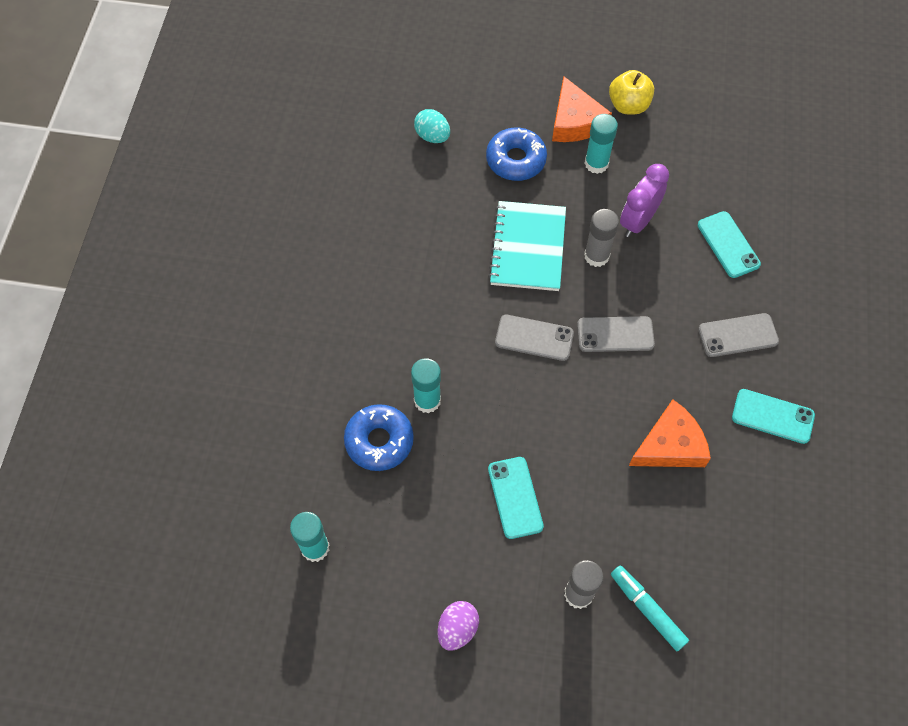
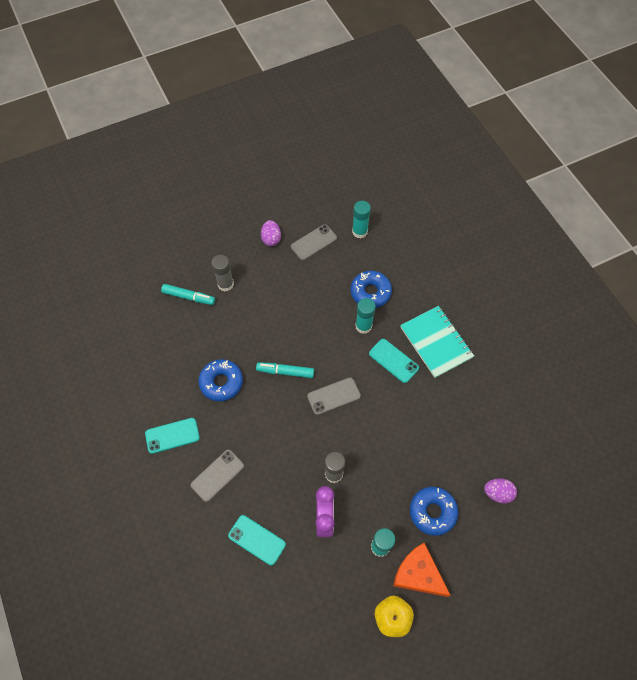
camera: 145 degrees right, 0 degrees up
turquoise egg [414,109,450,143] -> purple egg [484,478,517,504]
turquoise notebook [488,201,566,291] -> turquoise notebook moved to [400,306,474,378]
turquoise phone [488,457,544,539] -> turquoise phone moved to [369,339,419,383]
grey phone [577,316,655,352] -> grey phone moved to [291,224,337,260]
orange cheese [629,399,711,467] -> blue donut [199,359,243,401]
none -> turquoise marker [256,362,314,378]

